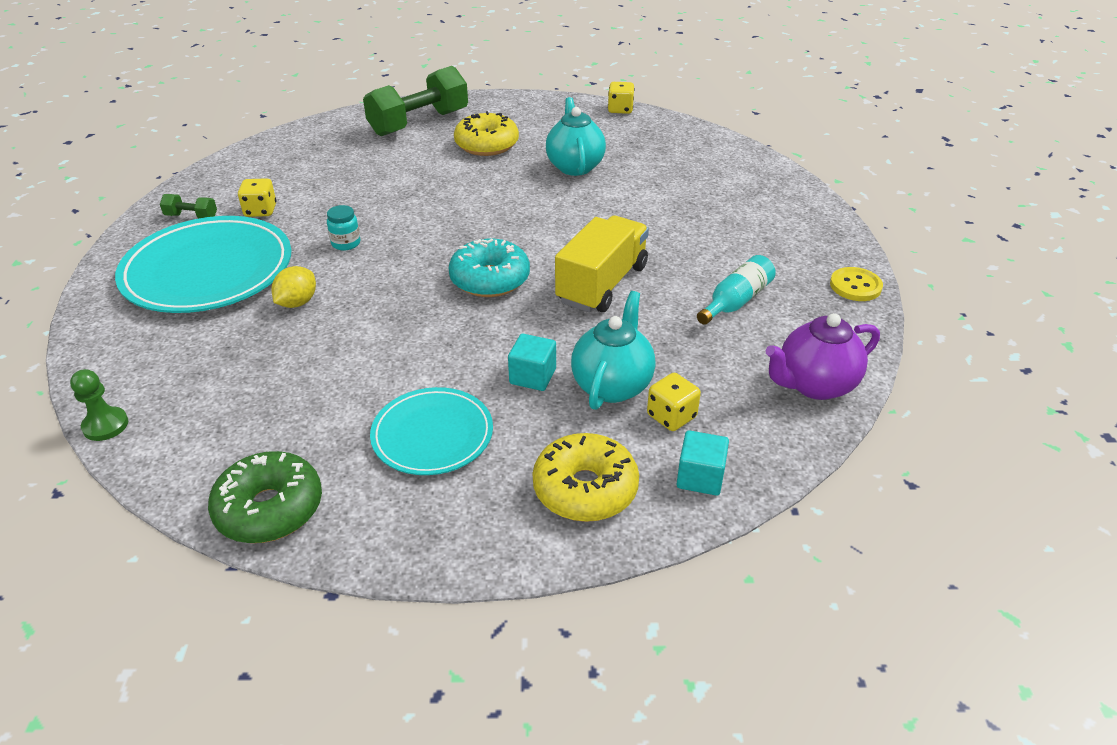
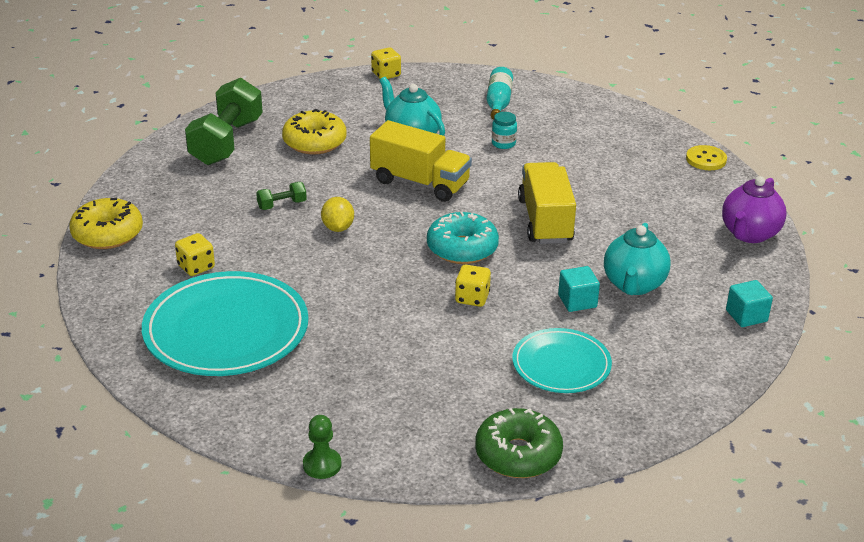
camera: 35 degrees left, 5 degrees down
green dumbbell [160,194,217,219] -> green dumbbell moved to [256,182,307,210]
yellow lemon [271,266,316,308] -> yellow lemon moved to [321,197,354,232]
turquoise jar [327,205,360,251] -> turquoise jar moved to [492,112,517,149]
yellow donut [532,433,639,522] -> yellow donut moved to [69,198,143,249]
turquoise teapot [571,291,655,410] -> turquoise teapot turned 150 degrees counterclockwise [604,223,671,295]
yellow dice [647,373,701,431] -> yellow dice moved to [455,265,491,307]
turquoise bottle [697,255,776,325] -> turquoise bottle moved to [487,67,513,120]
none -> yellow truck [370,120,472,202]

